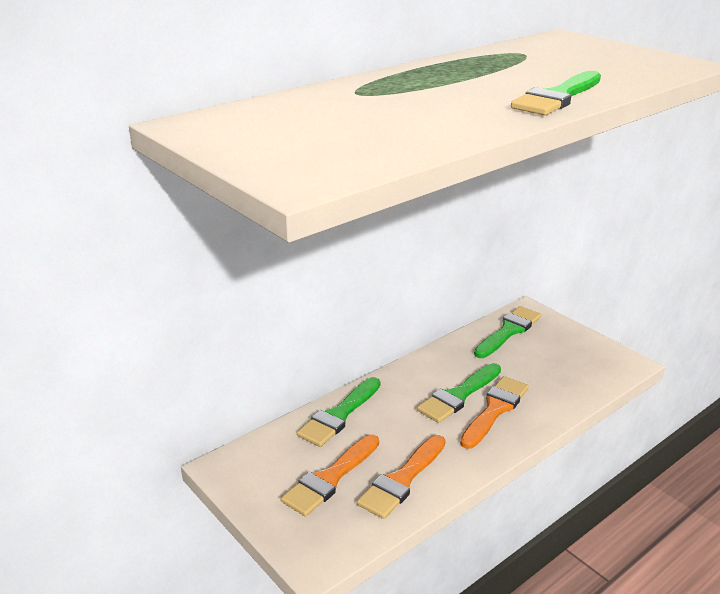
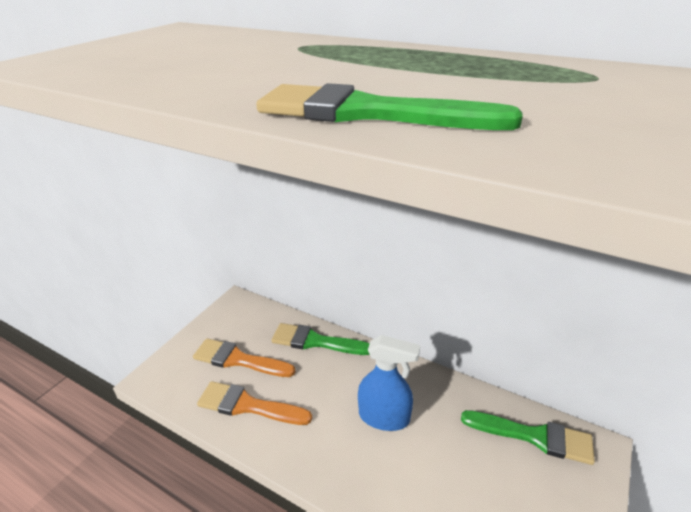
camera: 70 degrees right, 5 degrees up
green brush [417,363,501,423] -> blue spray bottle [358,335,420,431]
orange brush [460,376,529,449] -> none

